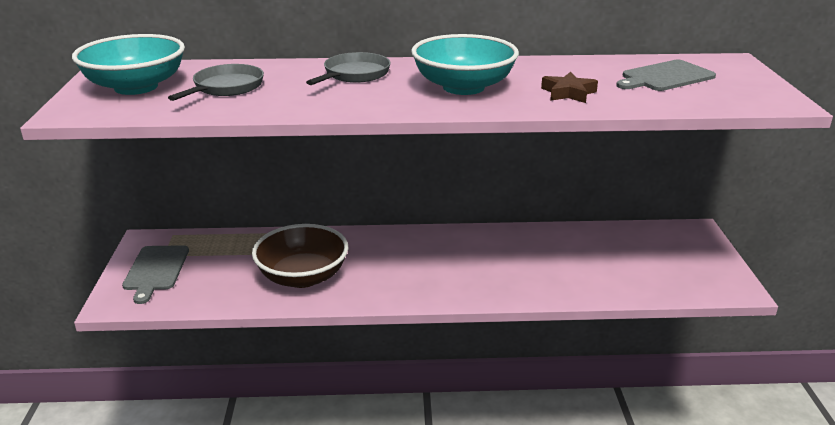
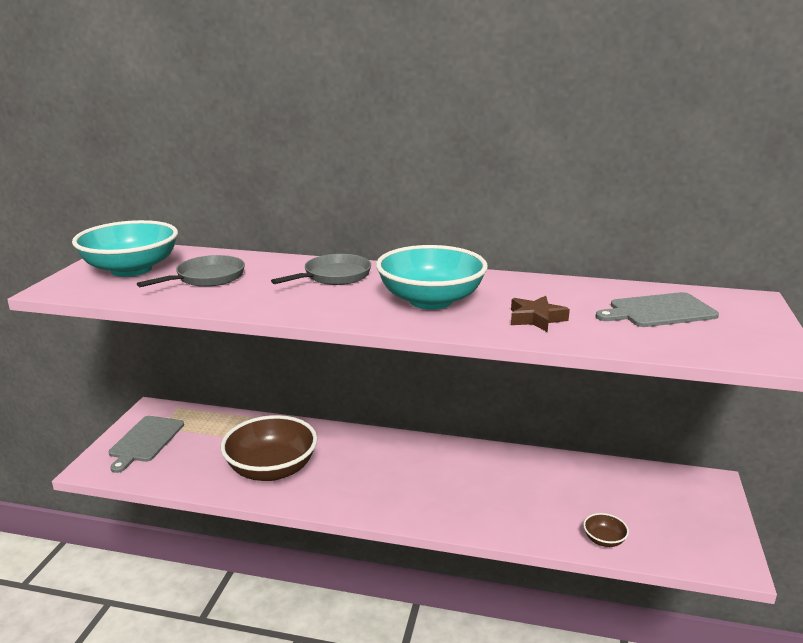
camera: 15 degrees right, 5 degrees down
none -> brown bowl [583,513,629,547]

